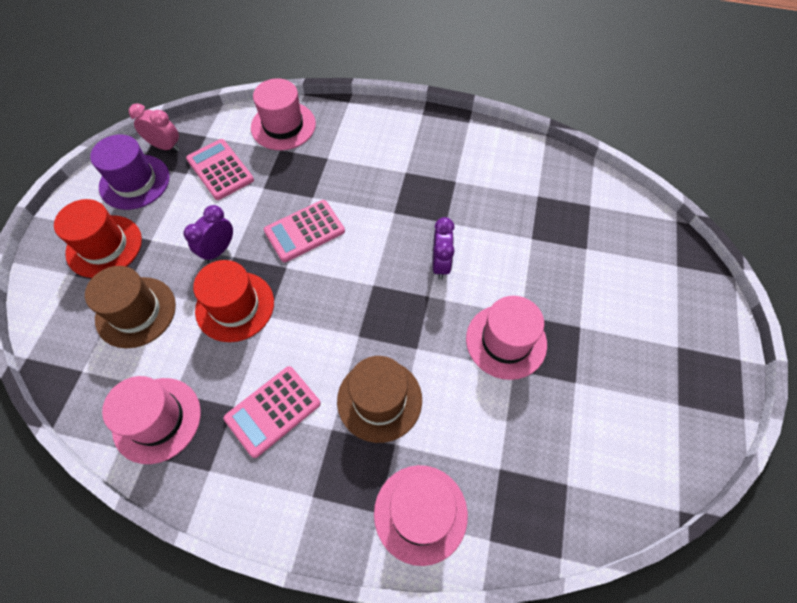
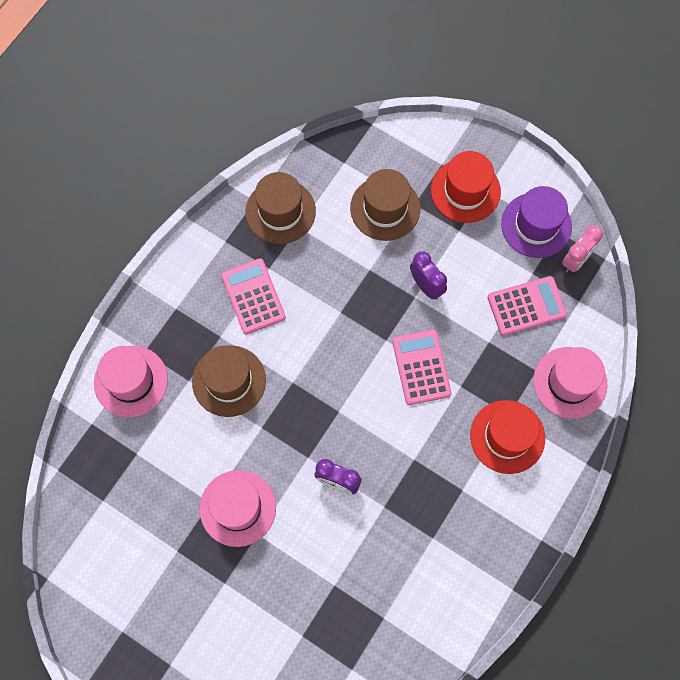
camera: 110 degrees right, 10 degrees up
pink hat [102,376,201,464] -> brown hat [246,172,316,244]
red hat [193,260,274,342] -> red hat moved to [470,400,545,474]

